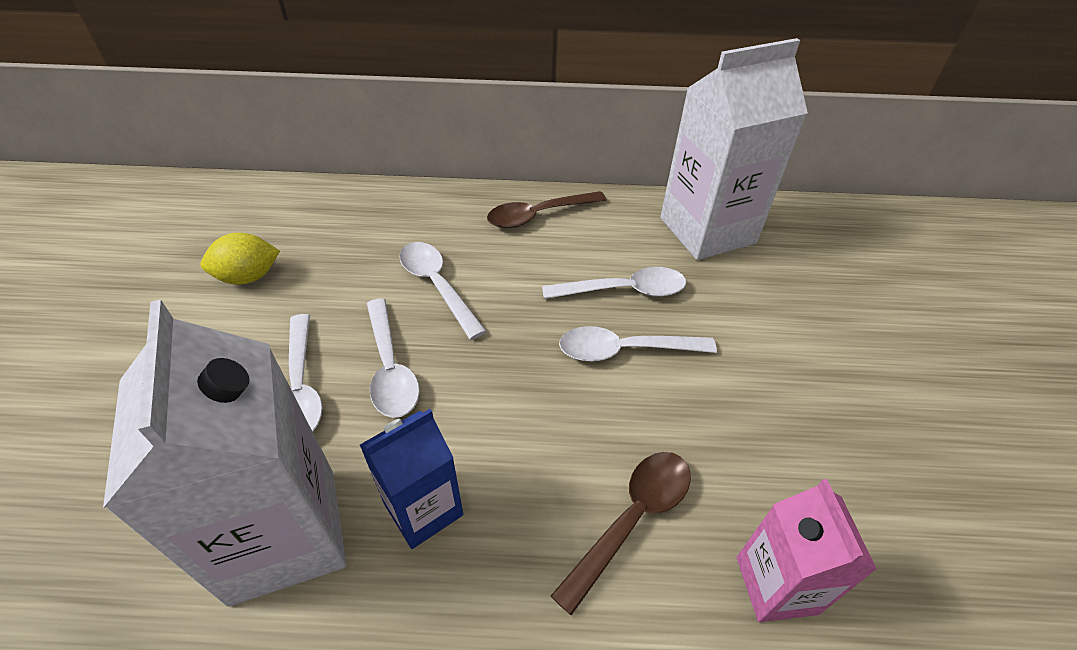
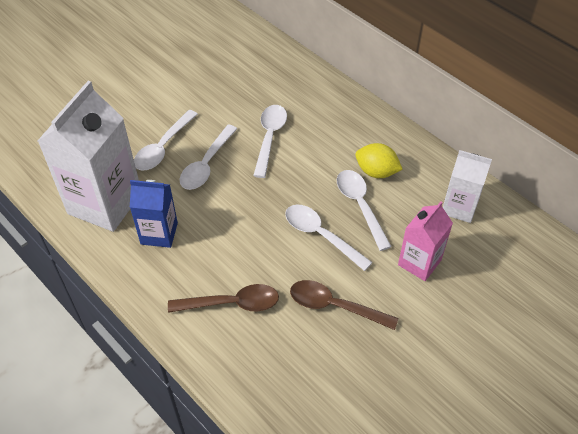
camera: 45 degrees right, 5 degrees up
yellow lemon [200,233,280,285] -> yellow lemon moved to [355,143,403,178]
brown spoon [487,191,606,228] -> brown spoon moved to [290,280,398,330]
white spoon [542,267,686,299] -> white spoon turned 150 degrees counterclockwise [337,170,392,251]
white carton [660,38,808,260] -> white carton [443,150,492,223], size x0.56
pink carton [736,479,877,622] -> pink carton moved to [398,201,453,281]

